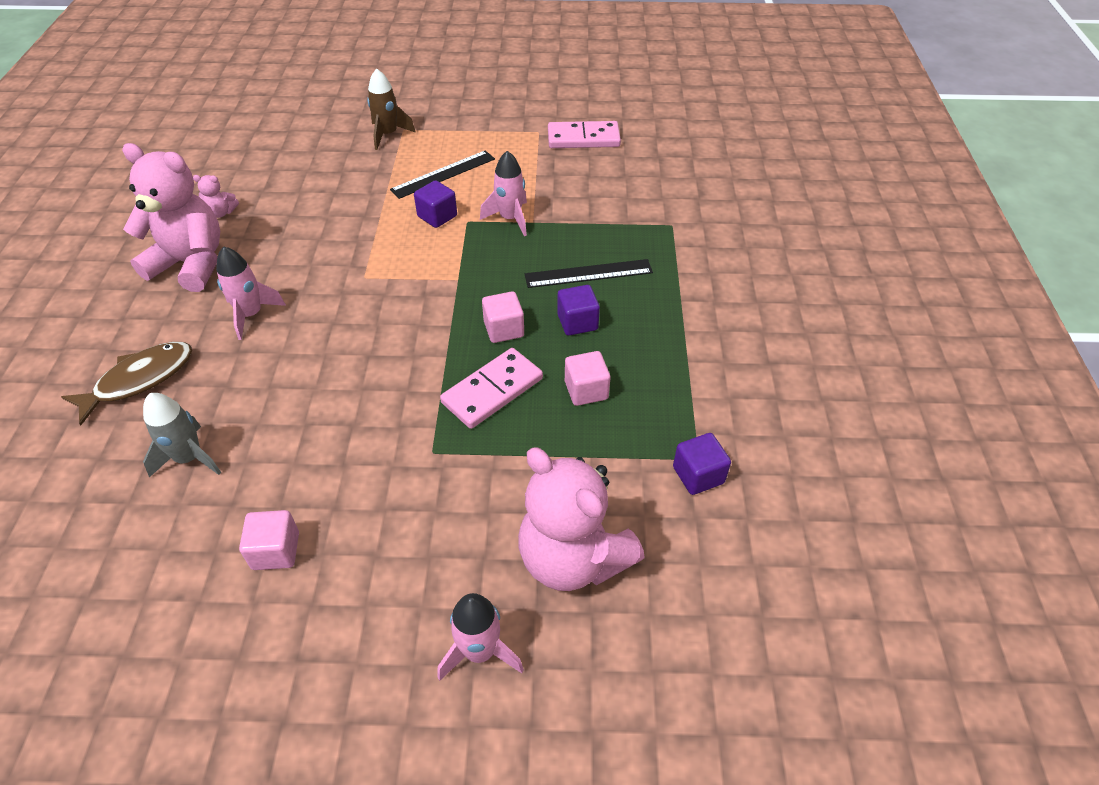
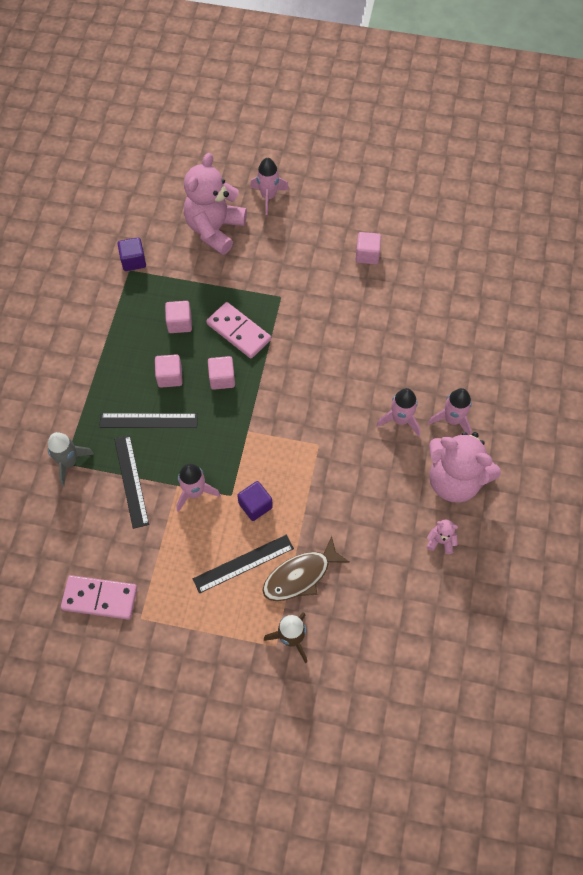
camera: 170 degrees left, 15 degrees up
brown fish [61,342,192,426] -> brown fish moved to [263,536,350,601]
grey rocket [143,393,221,477] -> grey rocket moved to [48,432,94,486]
pink domino [440,348,543,429] -> pink domino turned 75 degrees clockwise [206,302,271,358]
pink teddy bear [518,447,645,591] -> pink teddy bear turned 120 degrees counterclockwise [184,153,247,255]
purple cube [557,285,600,336] -> pink cube [155,354,183,388]
none -> black ruler [114,435,149,529]
none -> pink rocket [428,388,472,435]

